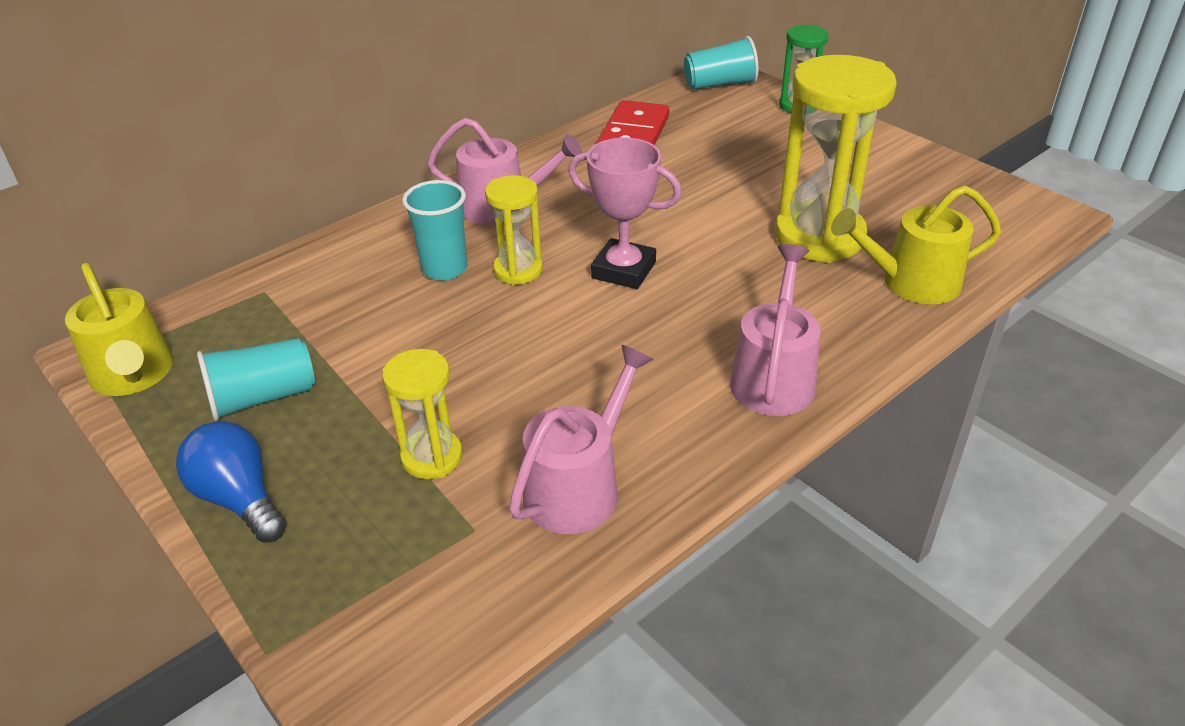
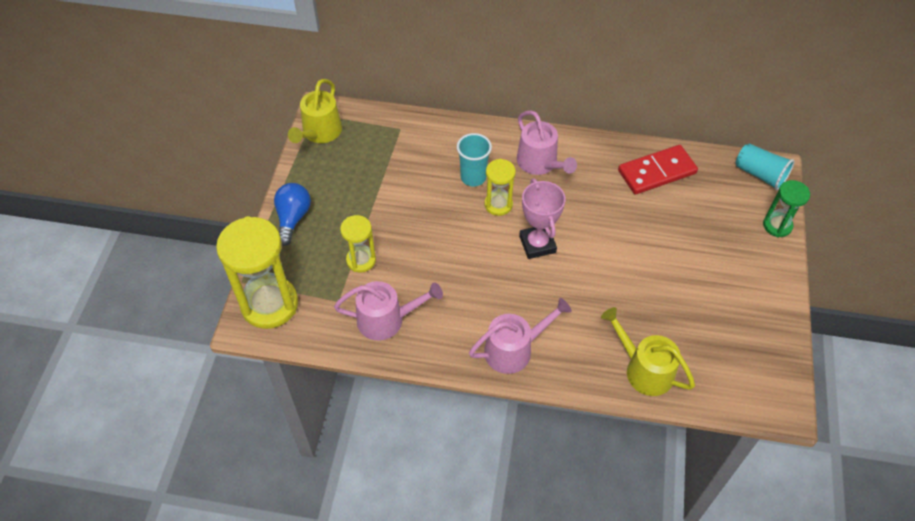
camera: 50 degrees right, 15 degrees up
turquoise cup [197,338,315,421] -> none
yellow hourglass [775,55,897,263] -> yellow hourglass moved to [216,216,298,329]

